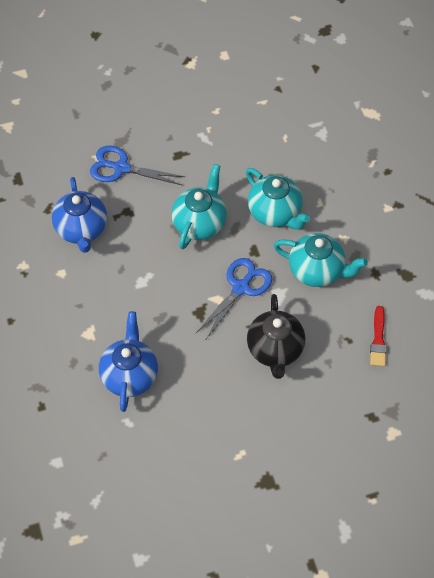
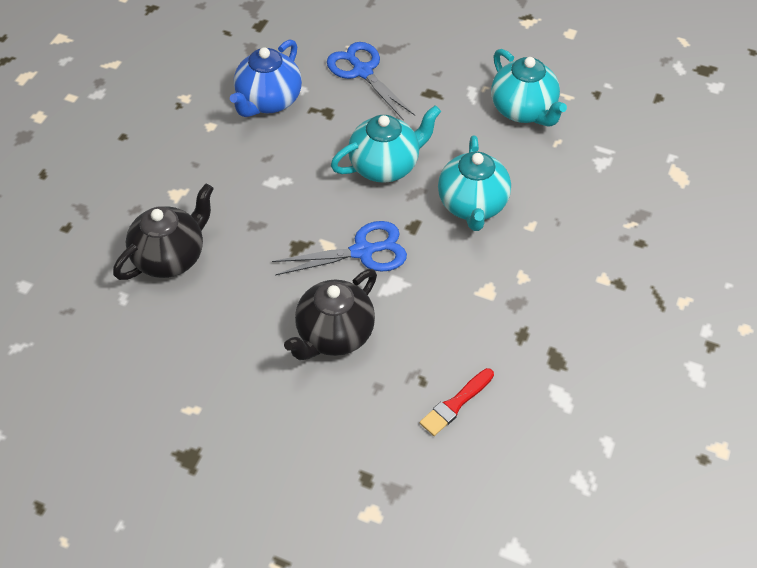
camera: 40 degrees right, 5 degrees down
blue teapot [99,311,158,412] -> black teapot [113,184,214,280]
turquoise teapot [273,233,368,287] -> turquoise teapot moved to [491,49,567,127]

